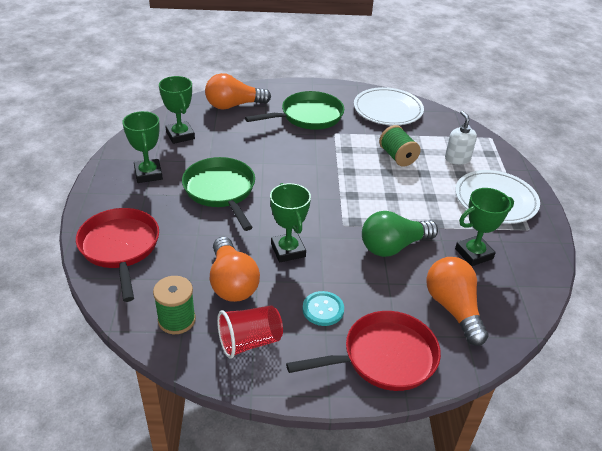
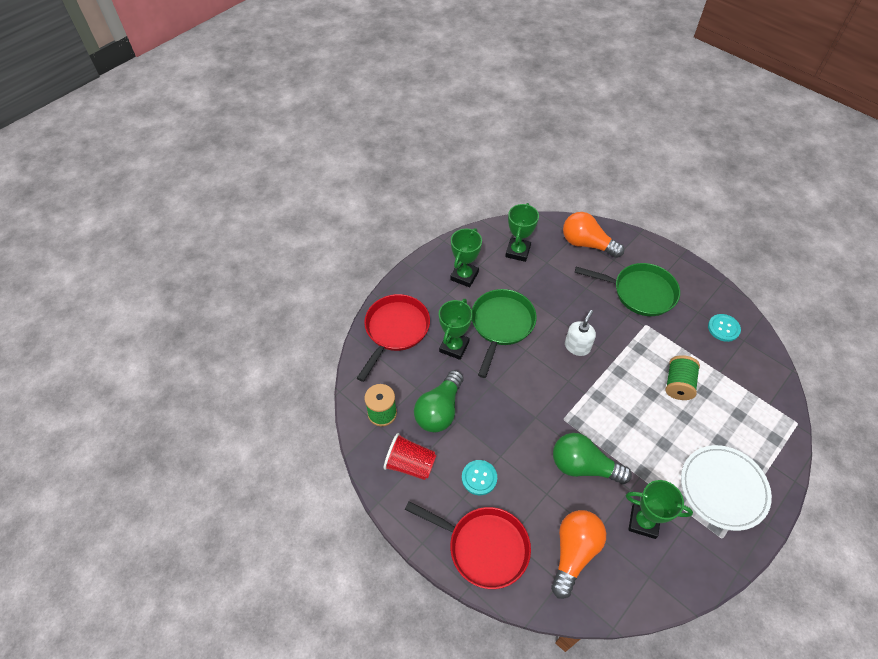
camera: 45 degrees right, 15 degrees up
orange light bulb [210,237,260,302] -> green light bulb [414,370,464,432]
green trophy [270,183,311,263] -> green trophy moved to [439,299,473,360]
white plate [354,87,424,125] -> turquoise button [708,314,741,342]
white soap dispenser [445,111,477,165] -> white soap dispenser moved to [565,310,596,356]

